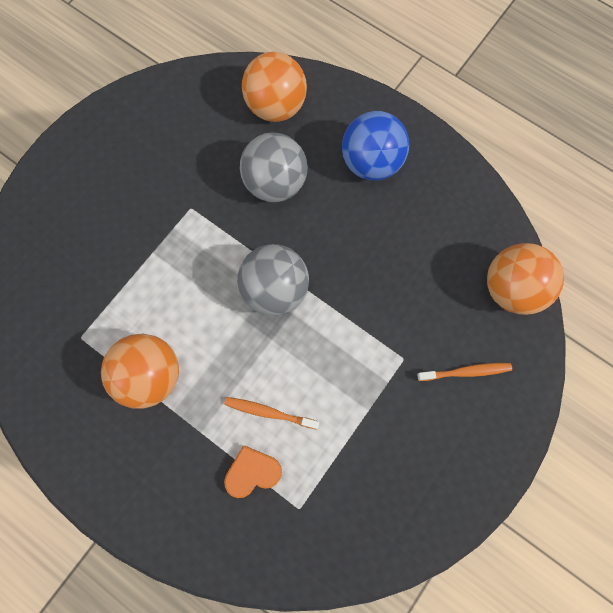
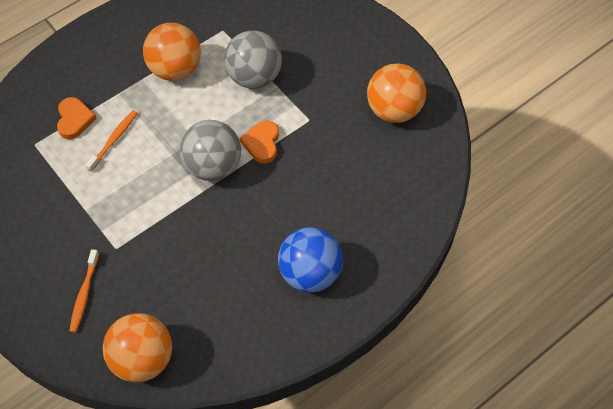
camera: 105 degrees right, 15 degrees down
grey ball [240,132,308,202] -> grey ball moved to [224,30,282,89]
orange ball [242,52,307,122] -> orange ball moved to [367,63,426,123]
none -> orange heart [240,120,279,164]

